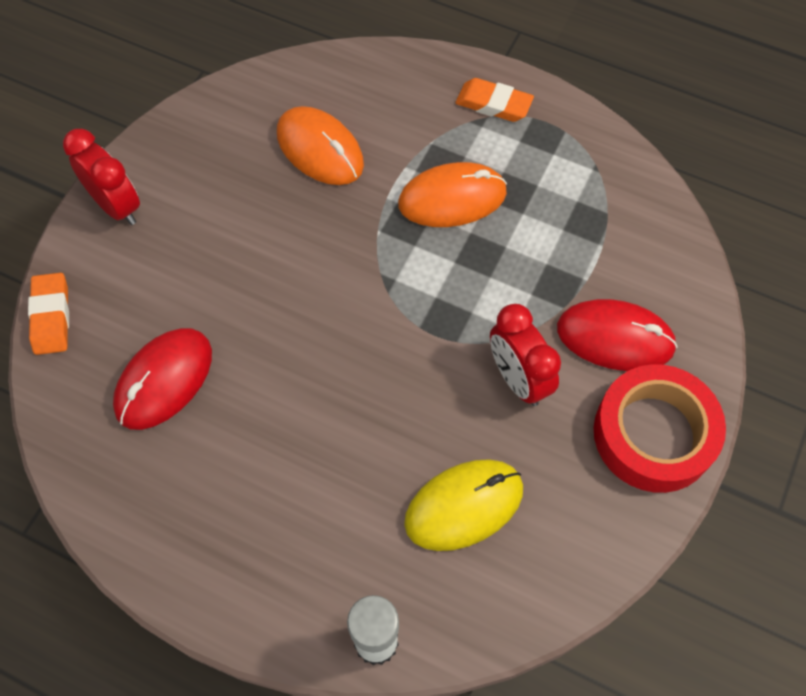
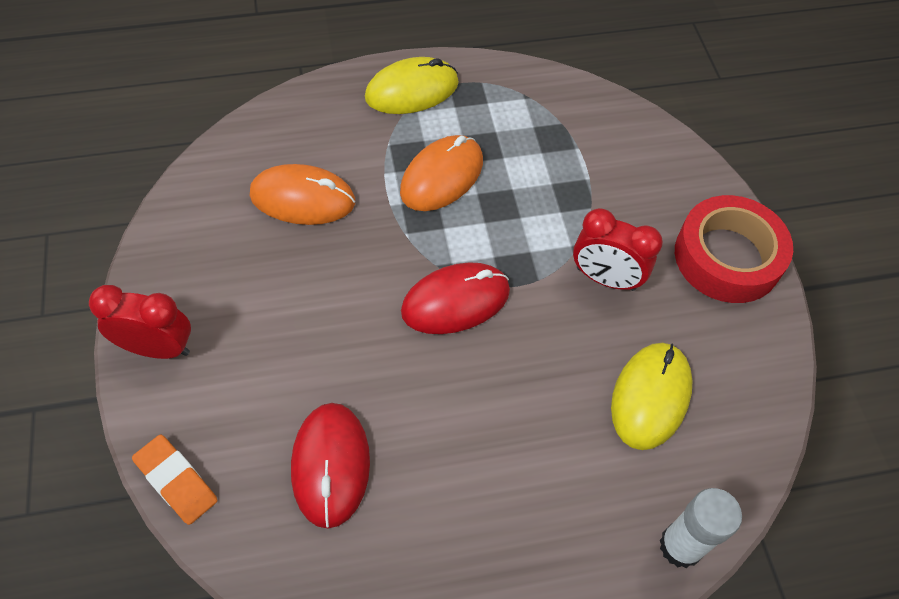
camera: 40 degrees left, 5 degrees down
orange eraser [456,78,534,122] -> yellow mouse [365,57,459,114]
red mouse [557,299,678,371] -> red mouse moved to [401,262,510,334]

